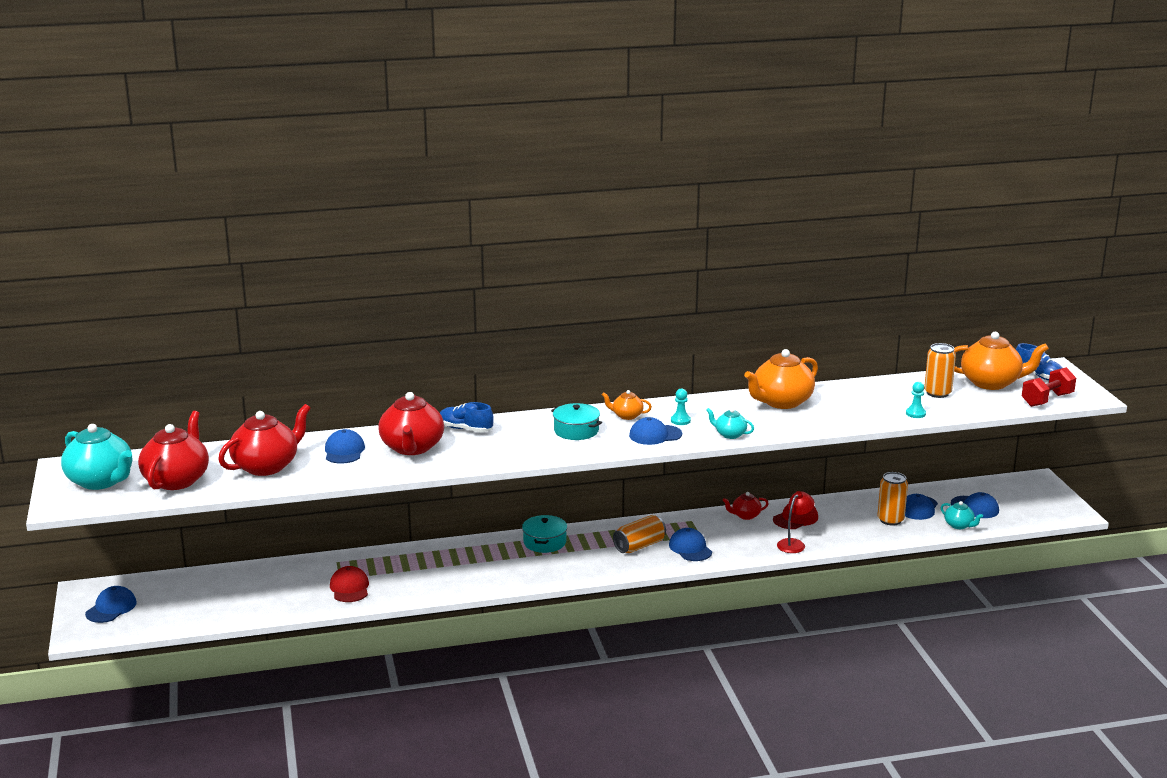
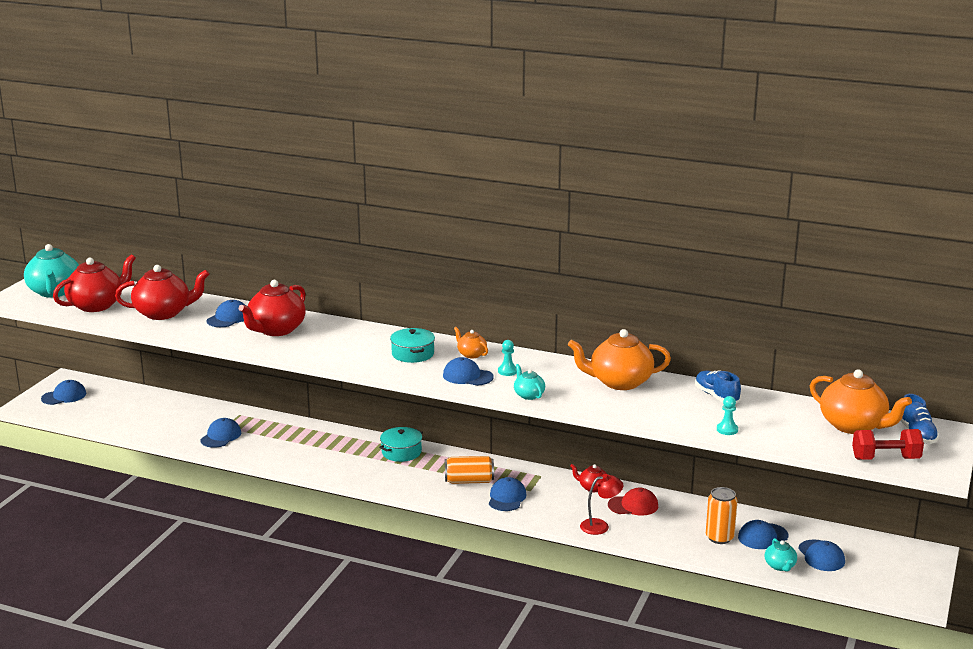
camera: 35 degrees right, 0 degrees up
red cap [330,566,369,602] -> blue cap [200,418,241,448]
blue shoe [440,402,494,432] -> blue shoe moved to [695,370,741,403]
orange can [924,343,956,398] -> none

